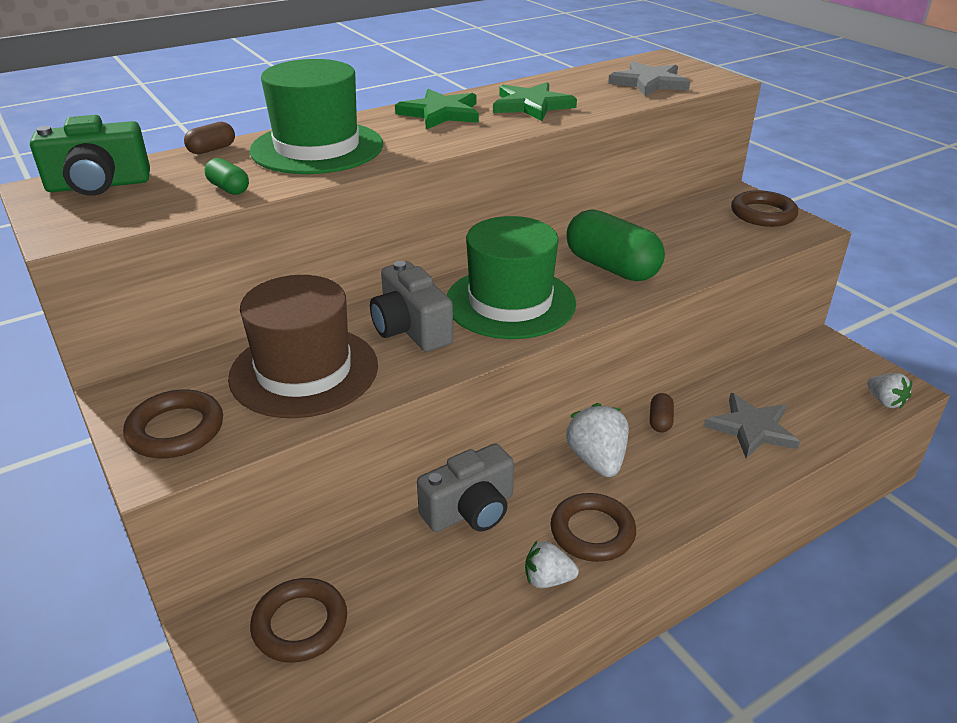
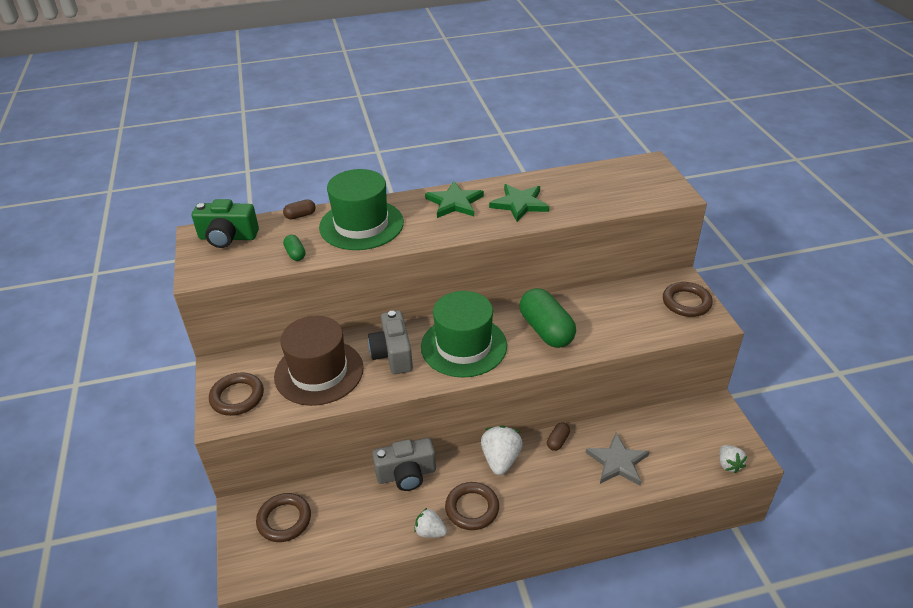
camera: 20 degrees right, 5 degrees up
grey star [608,61,690,96] -> none

